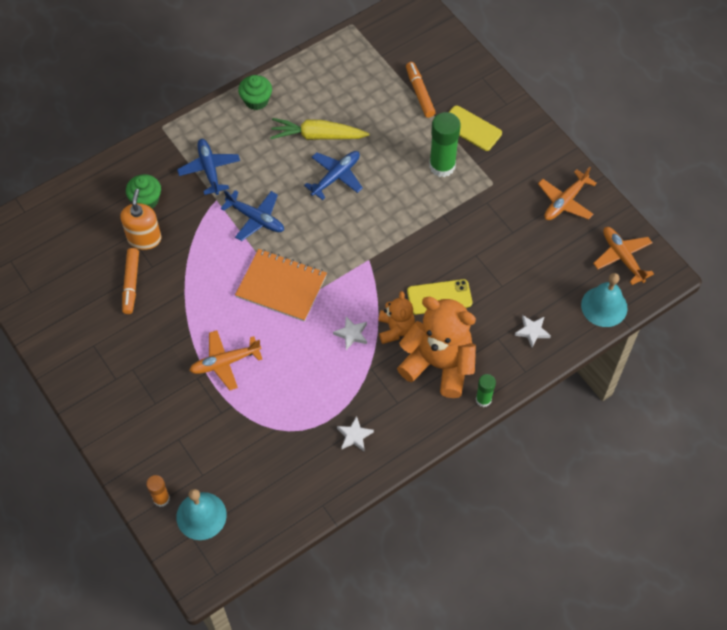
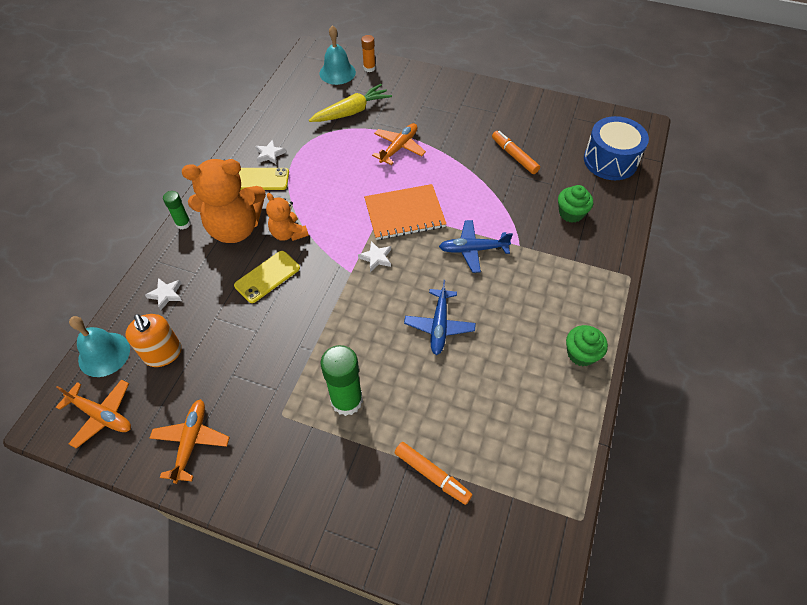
camera: 145 degrees right, 5 degrees down
orange soap dispenser [120,189,161,250] -> orange soap dispenser moved to [125,314,182,367]
blue plane [177,139,240,195] -> none
yellow carrot [270,118,369,140] -> yellow carrot moved to [309,84,392,122]
white star [333,316,367,350] -> white star moved to [358,241,391,272]
yellow phone [449,106,502,151] -> yellow phone moved to [239,168,289,190]
none -> blue drum [584,116,649,180]

